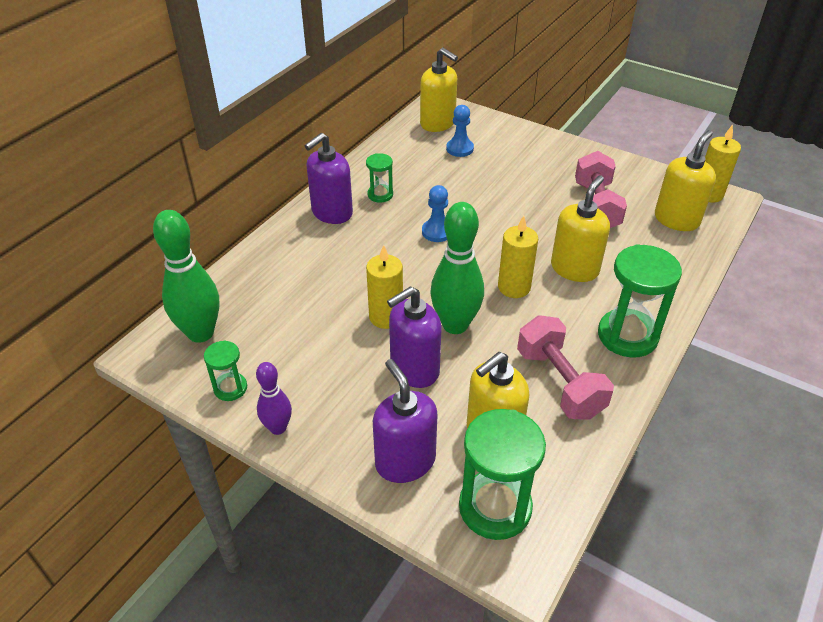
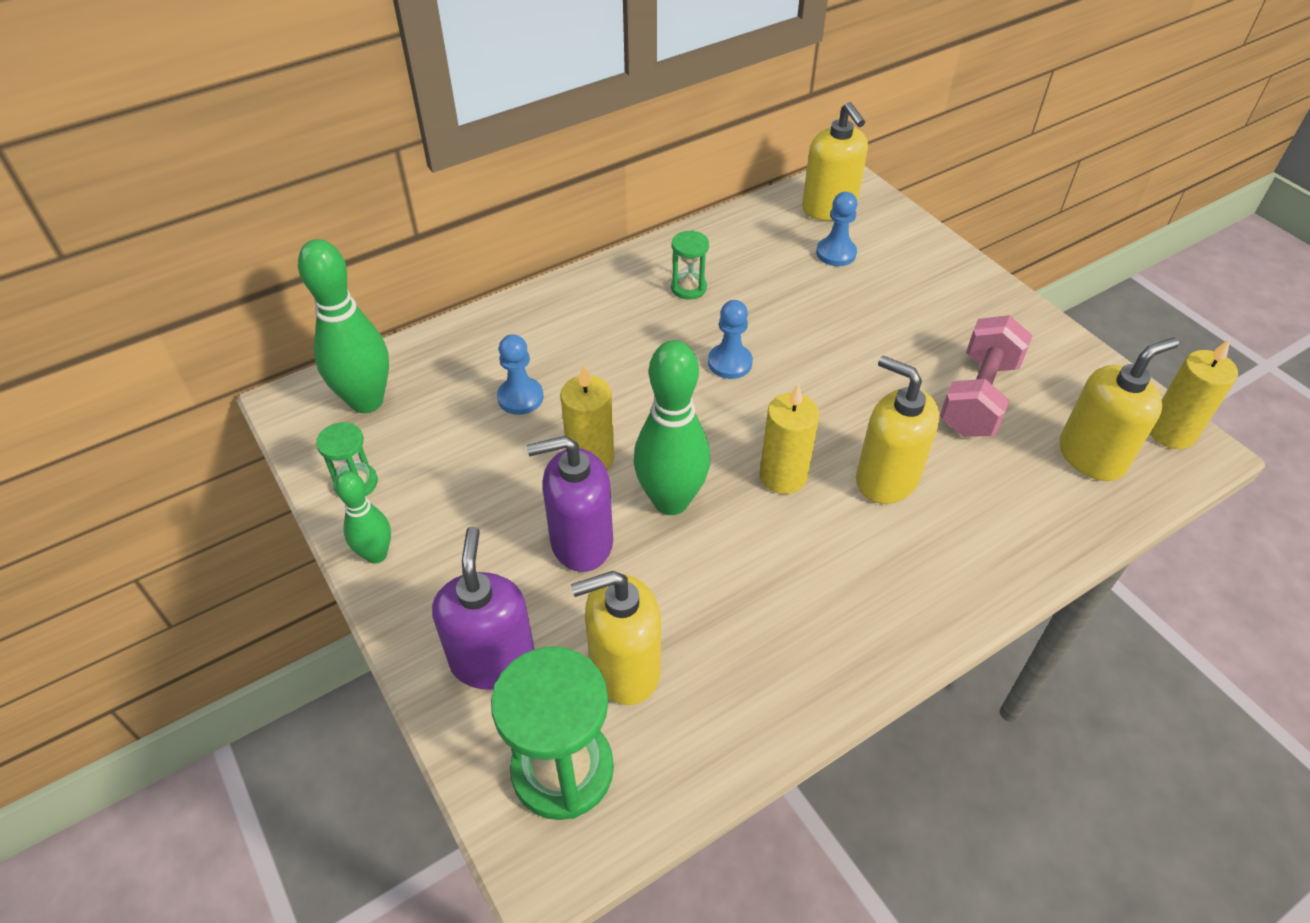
camera: 25 degrees right, 5 degrees up
purple bowling pin [256,362,292,435] -> green bowling pin [335,471,391,564]
purple soap dispenser [305,133,353,224] -> none
pink dumbbell [517,315,614,420] -> none
yellow soap dispenser [551,175,610,282] -> yellow soap dispenser turned 105 degrees counterclockwise [856,356,940,504]
green hourglass [598,244,682,358] -> none
none -> blue pawn [497,334,543,415]

